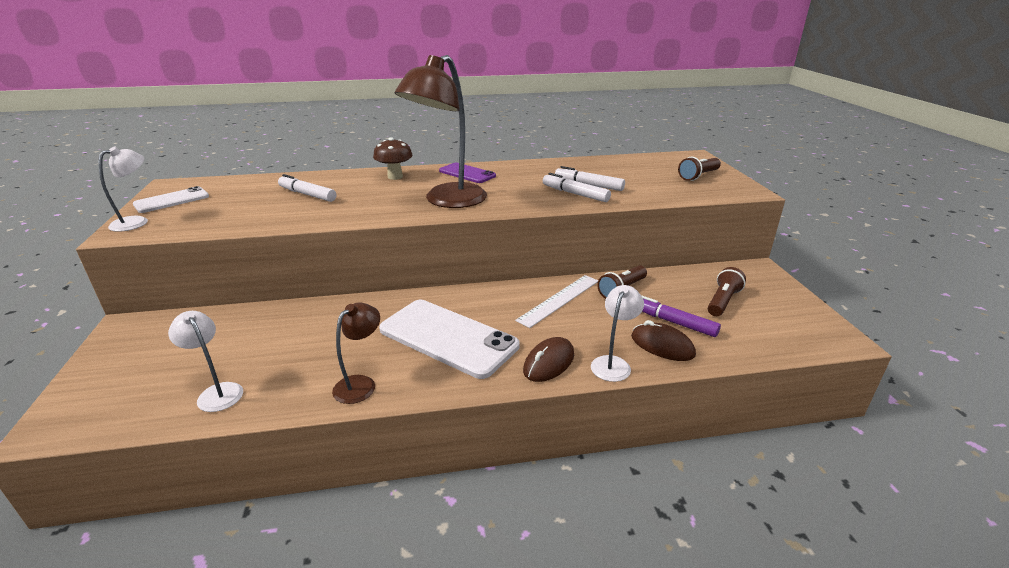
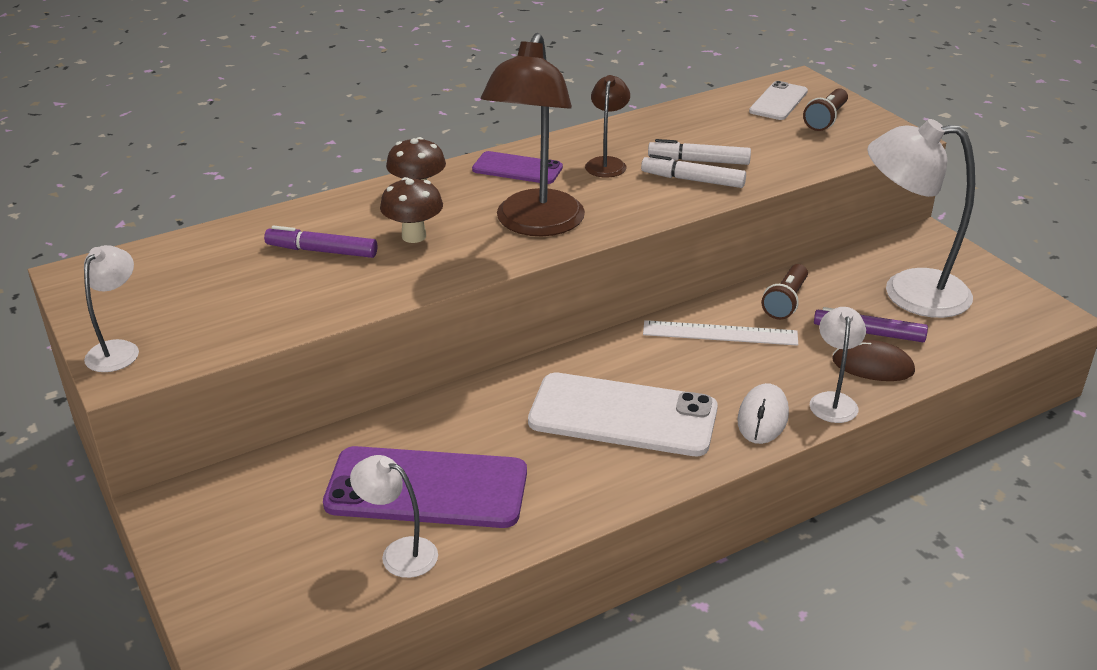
camera: 20 degrees left, 5 degrees up
white phone [133,186,209,213] -> white phone moved to [749,81,808,120]
white marker [278,174,337,202] -> purple marker [264,225,377,258]
brown lamp [332,303,380,404] -> brown lamp moved to [585,75,630,177]
white ruler [515,275,598,328] -> white ruler turned 75 degrees clockwise [643,320,798,346]
brown mouse [523,337,574,382] -> white mouse [737,383,789,444]
brown flashlight [708,267,746,316] -> white lamp [867,119,975,318]
none -> purple phone [323,446,527,528]
none -> brown mushroom [380,177,443,243]

